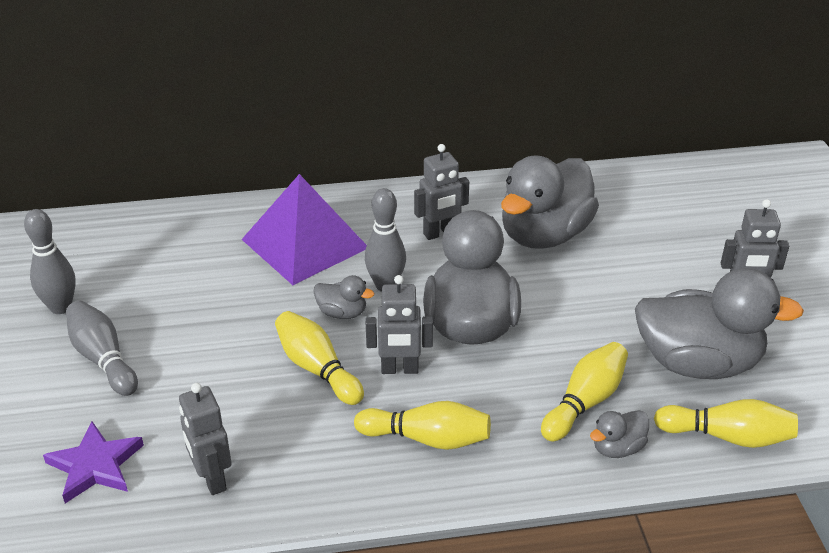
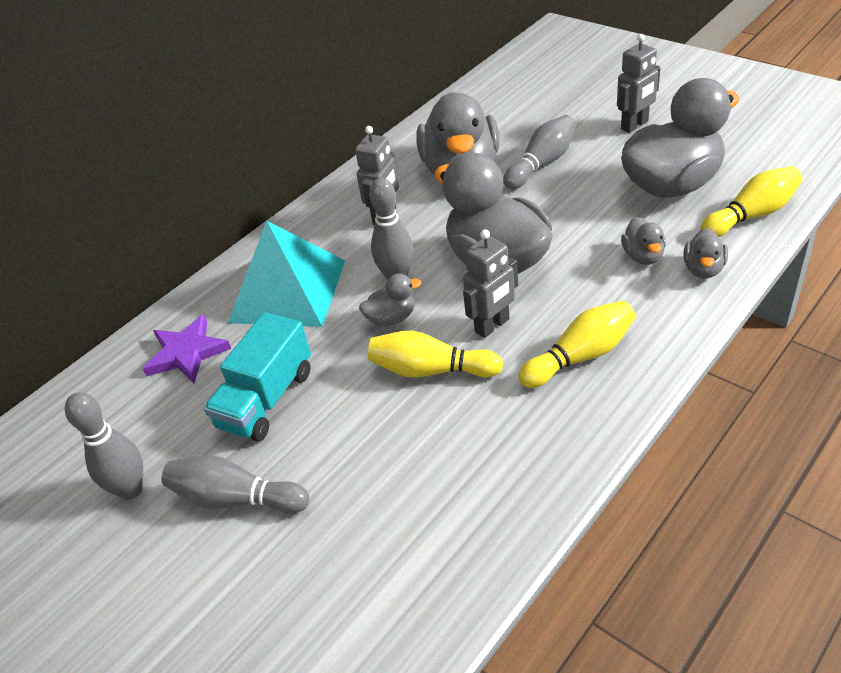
camera: 35 degrees left, 5 degrees up
purple star [43,421,144,503] -> purple star moved to [143,314,231,383]
grey robot [179,383,232,495] -> none
purple pyramid [241,174,367,285] -> turquoise pyramid [228,221,345,327]
yellow bowling pin [541,342,628,441] -> grey duck [621,217,666,265]
none -> turquoise truck [204,312,311,441]
none -> grey bowling pin [503,115,576,189]

